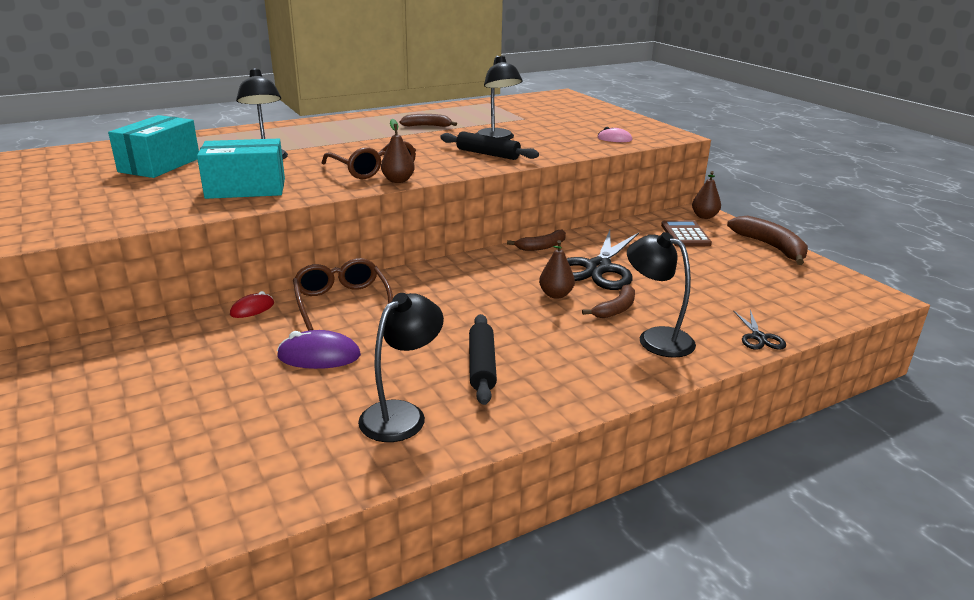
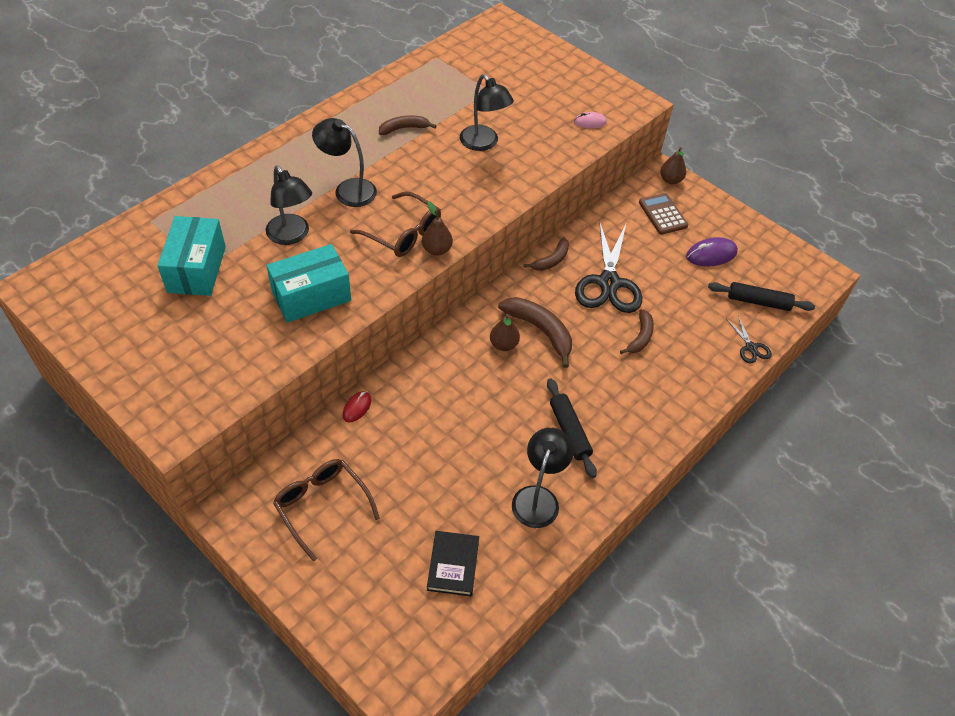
camera: 20 degrees left, 25 degrees up
purple mouse [277,330,361,369] -> purple mouse moved to [686,237,738,266]
brown glasses [293,258,393,331] -> brown glasses moved to [273,459,380,561]
black rolling pin [440,131,539,160] -> black rolling pin moved to [708,282,815,311]
brown pear [539,240,575,299] -> brown pear moved to [490,314,520,351]
black lamp [627,232,696,358] -> black lamp moved to [312,118,377,207]
brown banana [727,216,808,265] -> brown banana moved to [498,297,572,368]
none -> black book [427,531,479,596]

